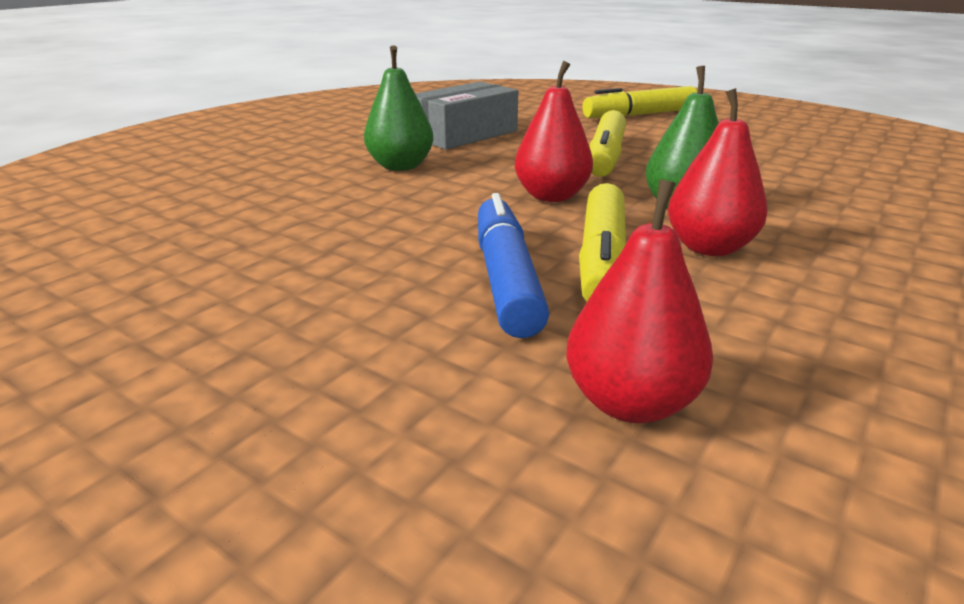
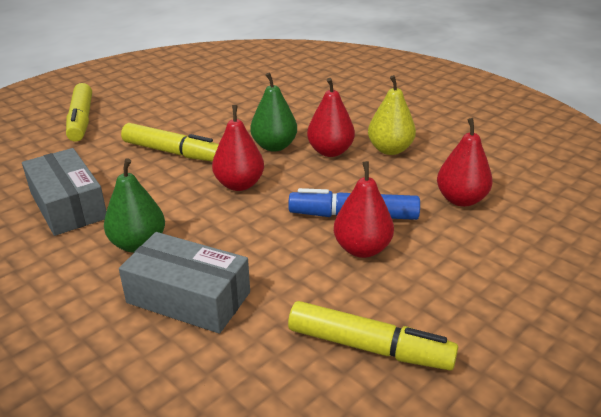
camera: 80 degrees left, 5 degrees up
yellow marker [579,183,626,302] -> yellow marker moved to [288,301,458,371]
none -> grey box [119,232,250,334]
none -> red pear [334,161,394,258]
none -> yellow pear [368,75,416,155]

